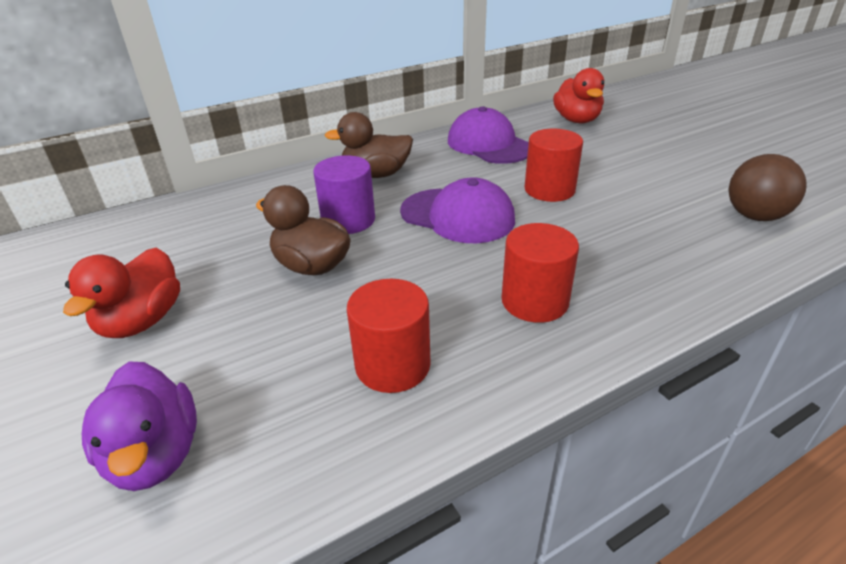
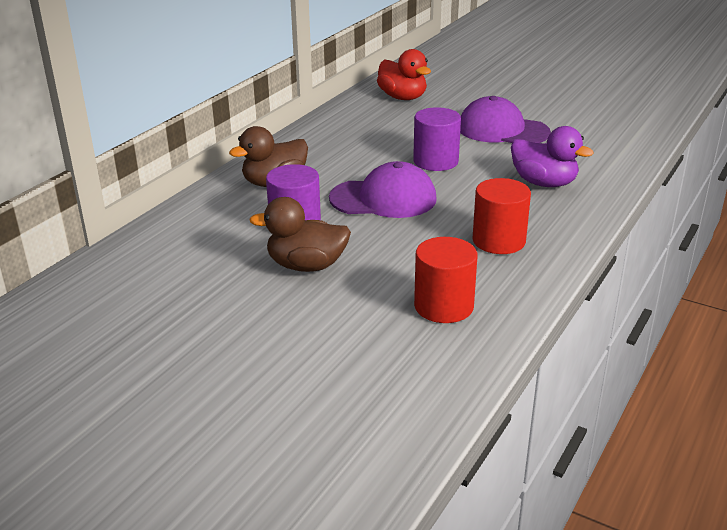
camera: 30 degrees left, 5 degrees down
red duck [63,248,180,338] -> none
purple duck [82,361,197,491] -> purple duck moved to [511,126,594,187]
purple cap [448,106,529,164] -> purple cap moved to [460,96,551,143]
red cylinder [524,129,583,202] -> purple cylinder [413,107,461,171]
brown ball [728,154,807,221] -> none

